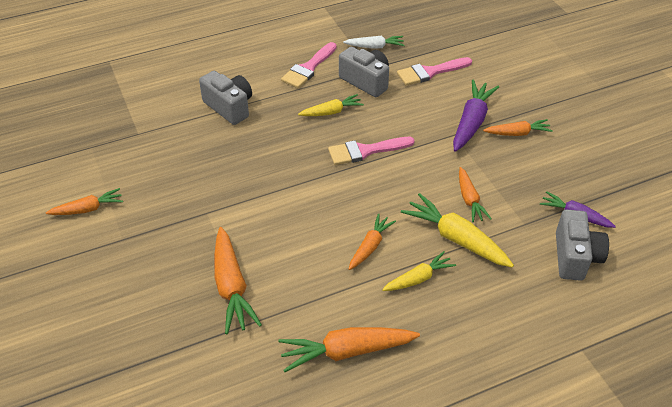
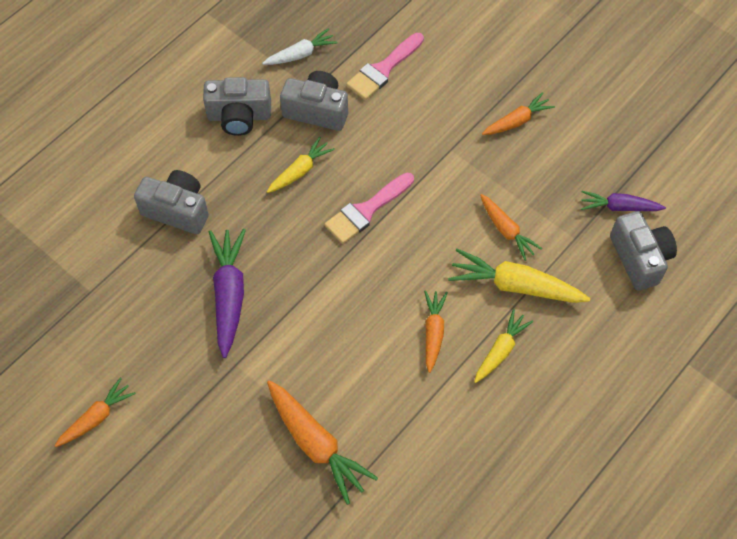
camera: 25 degrees left, 15 degrees up
orange carrot [278,327,420,372] -> none
pink brush [281,42,337,88] -> grey camera [203,77,271,136]
purple carrot [453,80,499,152] -> purple carrot moved to [209,229,246,358]

